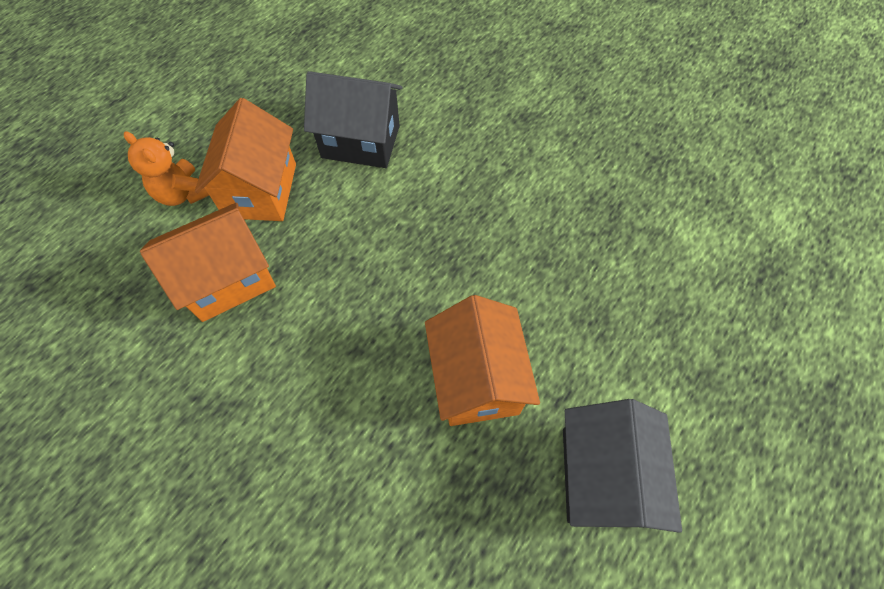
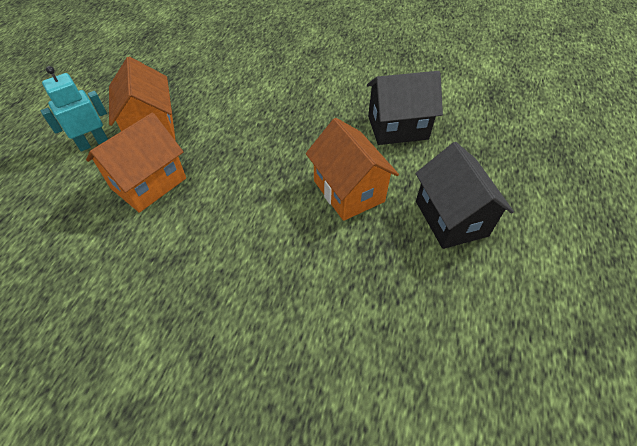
camera: 20 degrees left, 10 degrees down
orange teddy bear [124,131,209,206] -> turquoise robot [41,66,108,151]
black house [304,71,402,168] -> black house moved to [367,71,443,145]

